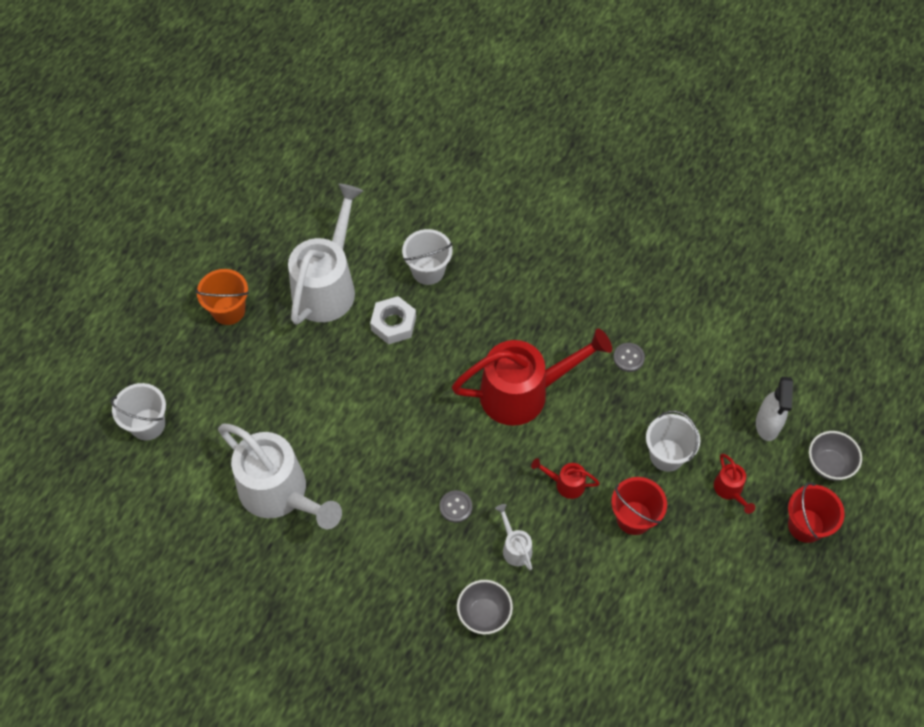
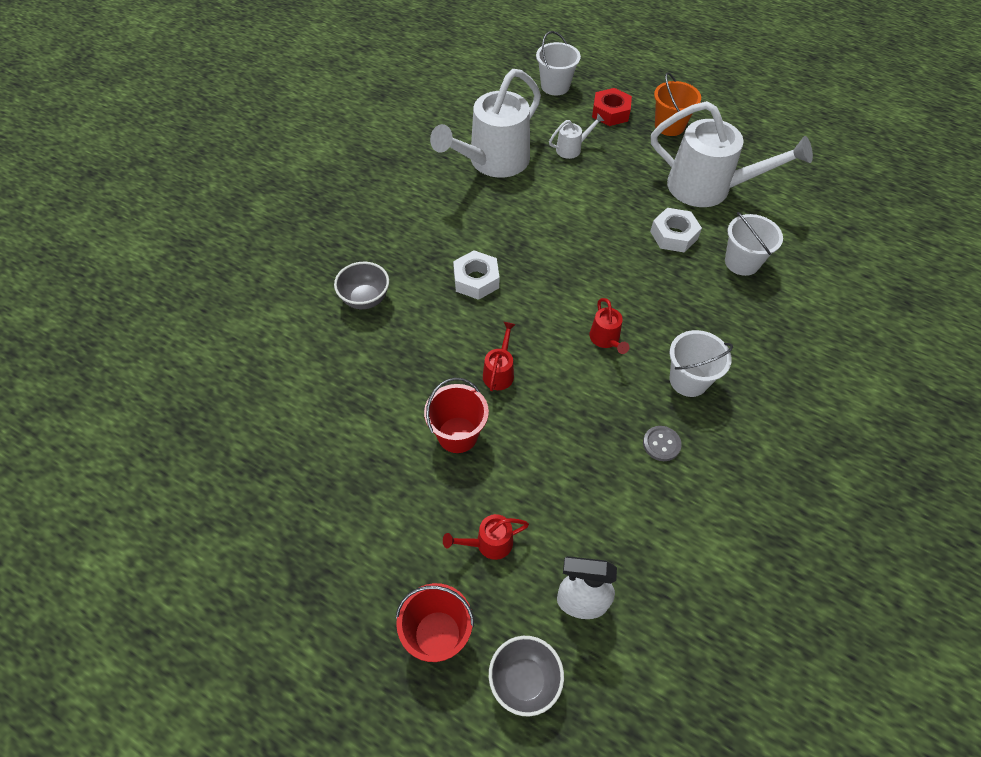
camera: 90 degrees right, 5 degrees down
grey button [440,490,472,523] -> white nut [453,250,500,300]
red watering can [452,329,612,426] -> red watering can [589,298,629,354], size x0.42
white watering can [495,504,532,570] -> white watering can moved to [549,114,604,159]
white bucket [646,410,700,472] -> white bucket moved to [670,330,733,397]
none -> red nut [592,88,632,126]

